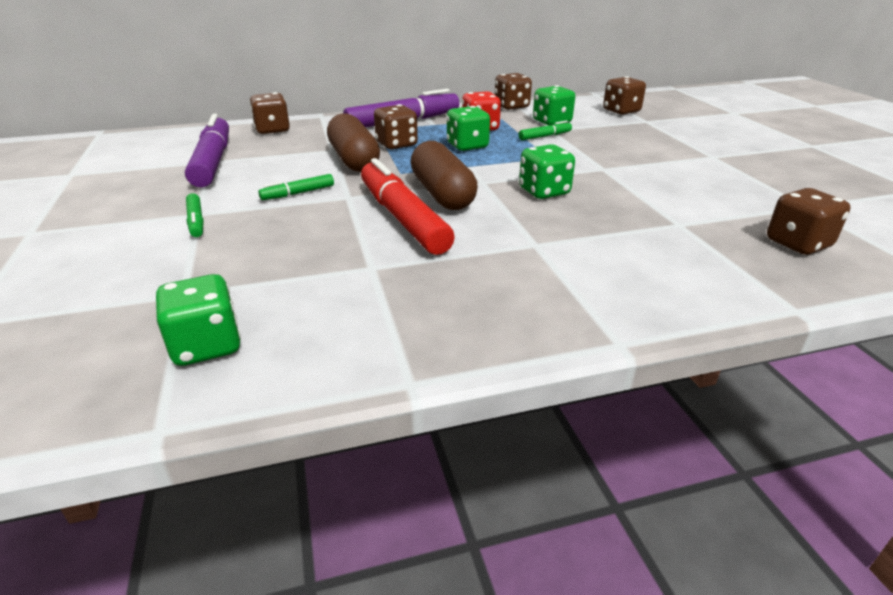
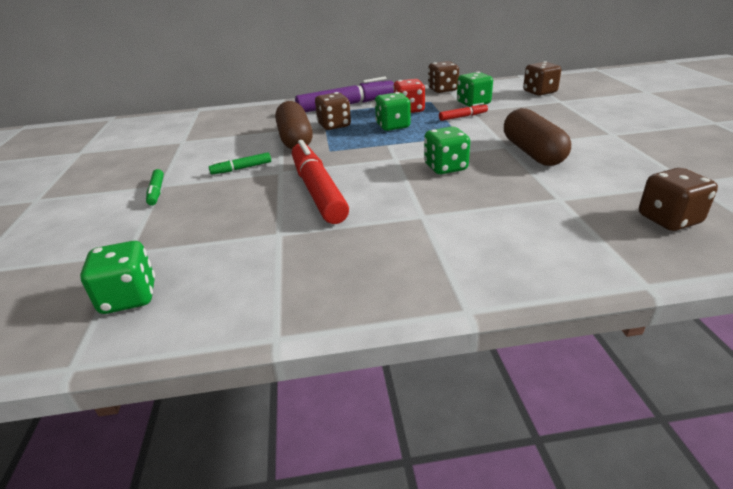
camera: 10 degrees right, 0 degrees up
purple marker [185,114,229,187] -> none
brown dice [250,92,290,134] -> none
brown capsule [411,141,478,210] -> brown capsule moved to [504,108,571,166]
green marker [519,121,572,140] -> red marker [439,103,488,121]

